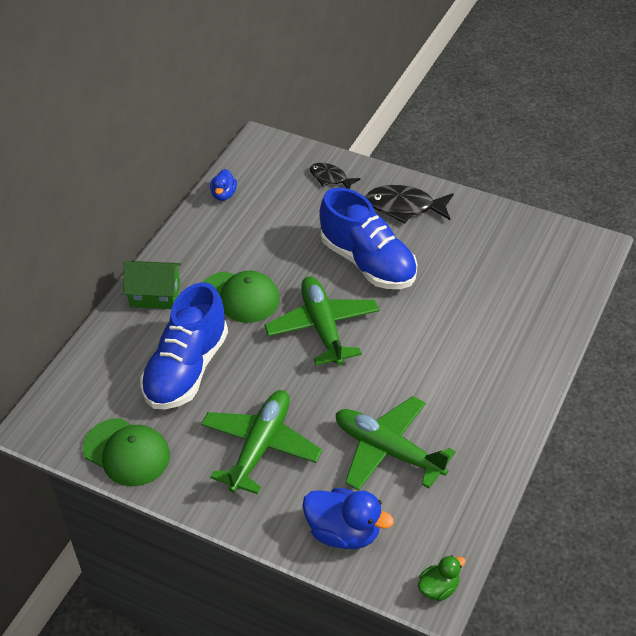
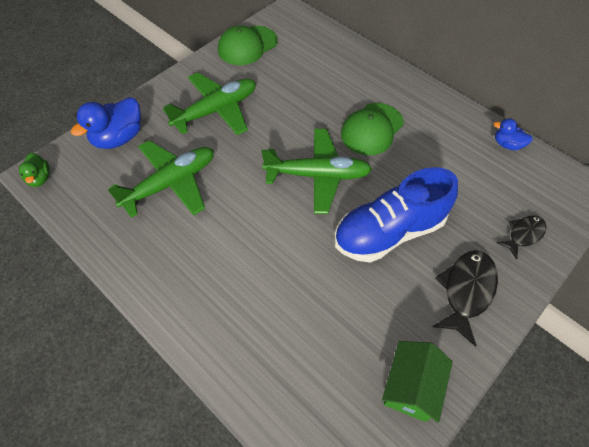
camera: 105 degrees right, 10 degrees up
green house [123,261,181,309] -> green house moved to [382,341,453,423]
blue shoe [140,282,228,409] -> none
green plane [201,390,322,494] -> green plane turned 75 degrees counterclockwise [163,72,256,135]

